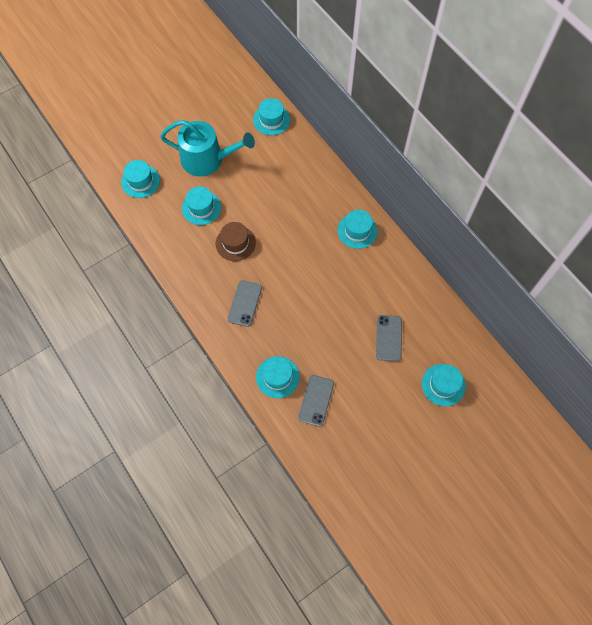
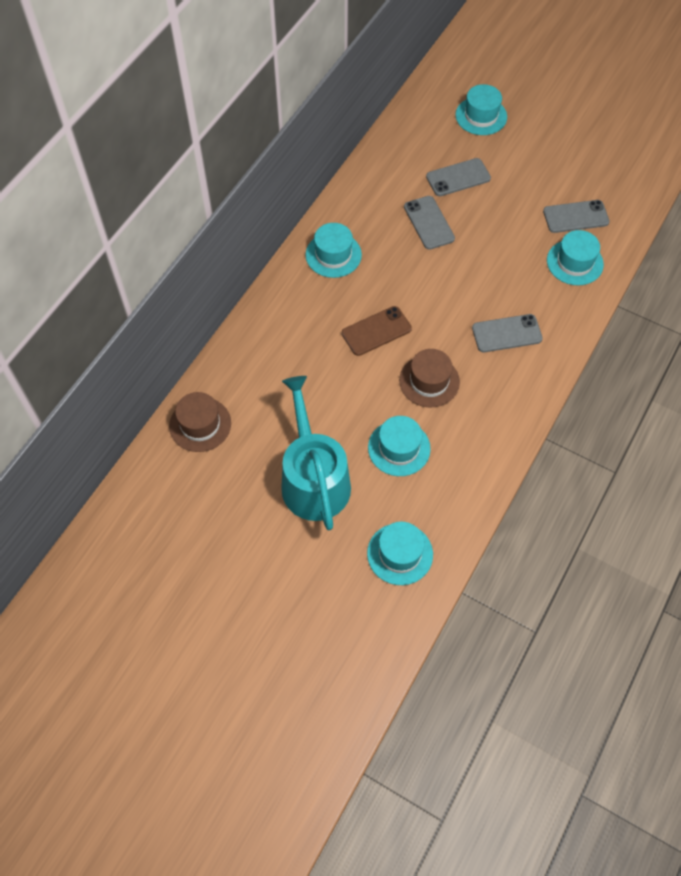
camera: 115 degrees left, 5 degrees down
turquoise hat [253,98,290,135] -> brown hat [169,392,231,452]
none -> brown phone [342,306,412,356]
none -> grey phone [404,196,455,250]

